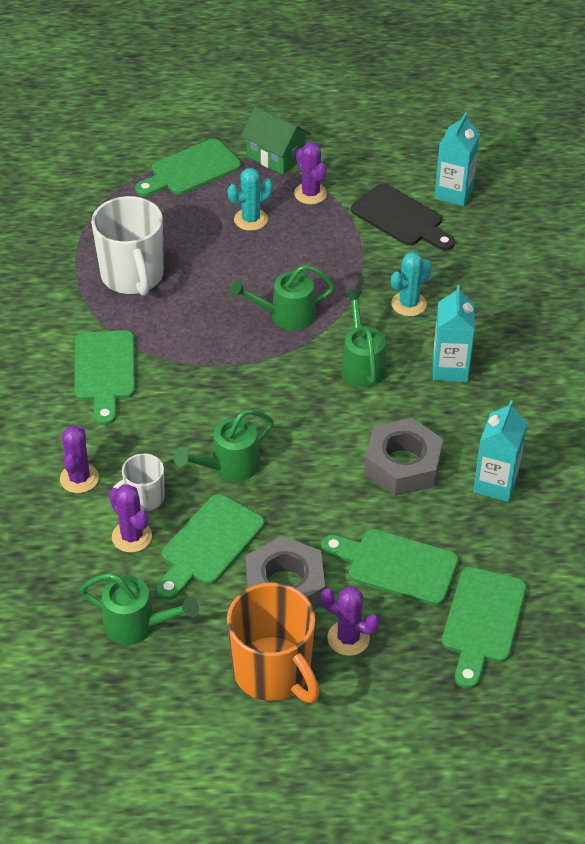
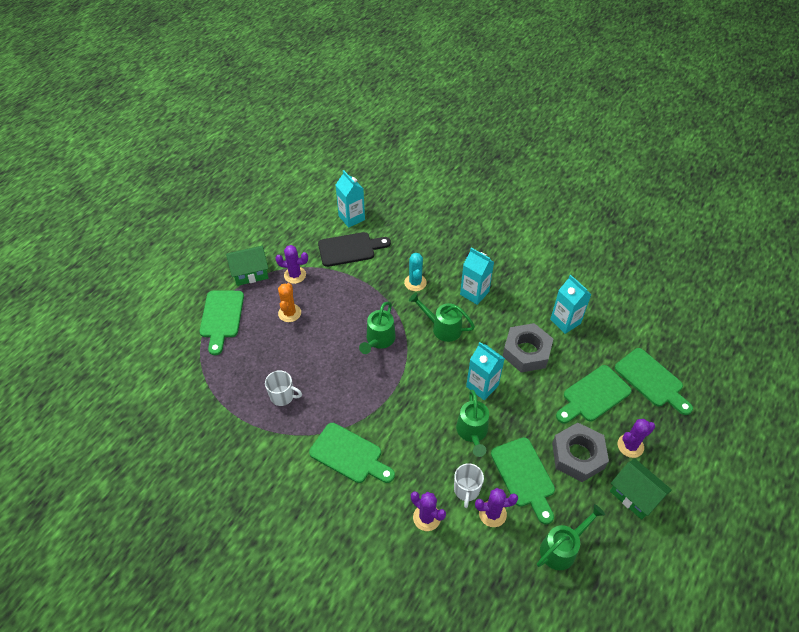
camera: 55 degrees left, 5 degrees up
white mug [91,196,164,296] -> white mug [265,370,302,406], size x0.53
orange mug [227,582,320,703] -> green house [610,459,672,520]
turquoise cactus [228,168,273,231] -> orange cactus [278,283,301,322]
none -> turquoise carton [466,342,505,400]

